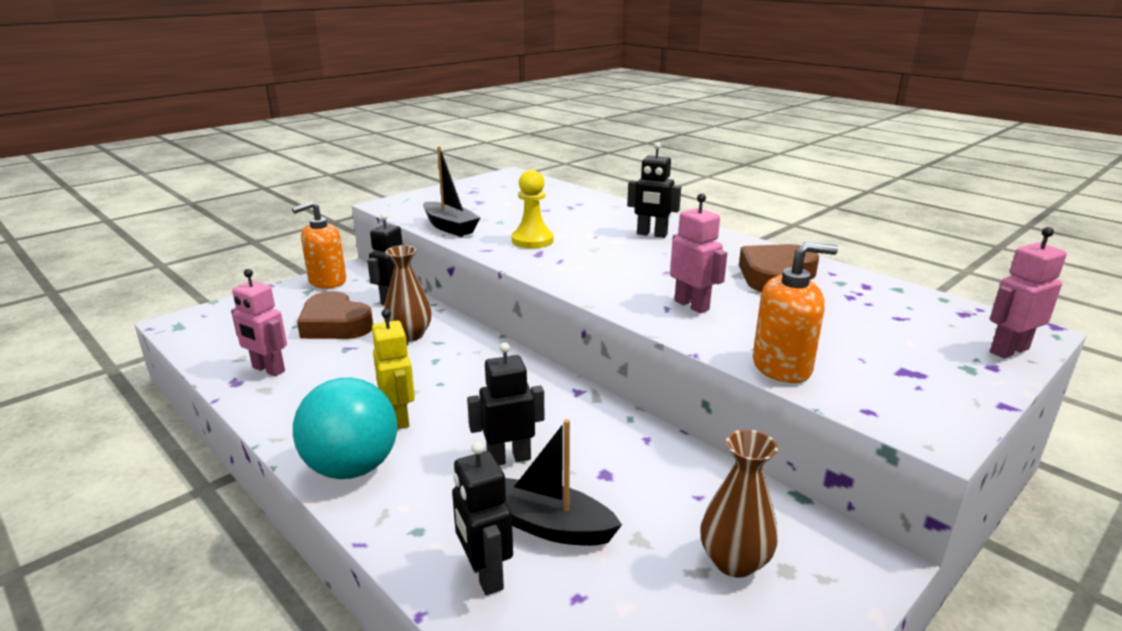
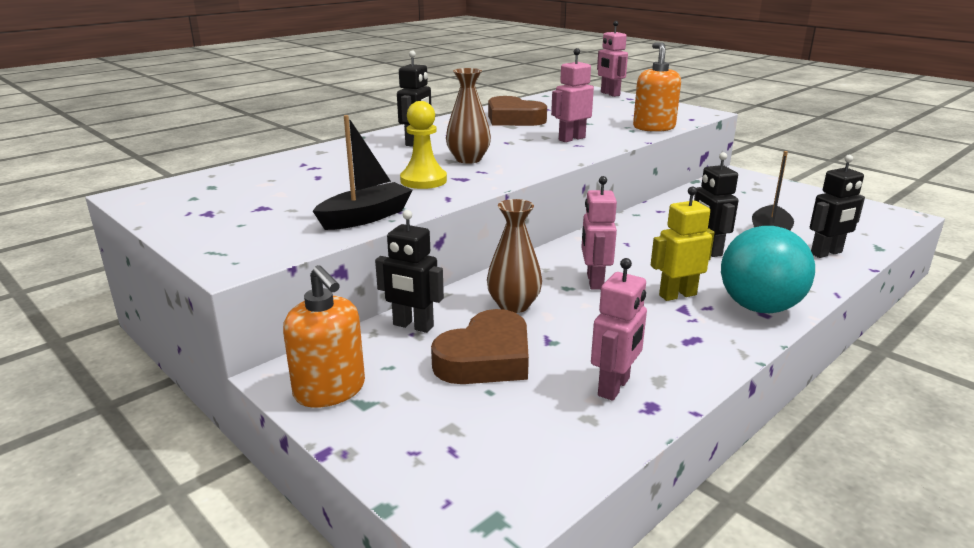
camera: 90 degrees left, 0 degrees up
brown vase [700,430,778,578] -> brown vase moved to [446,68,491,164]
none -> pink robot [581,176,617,290]

